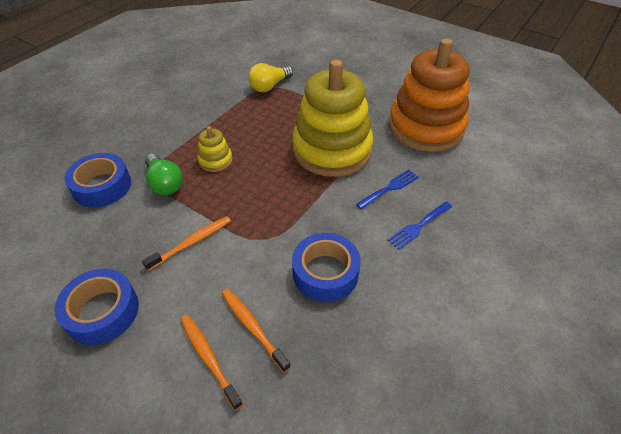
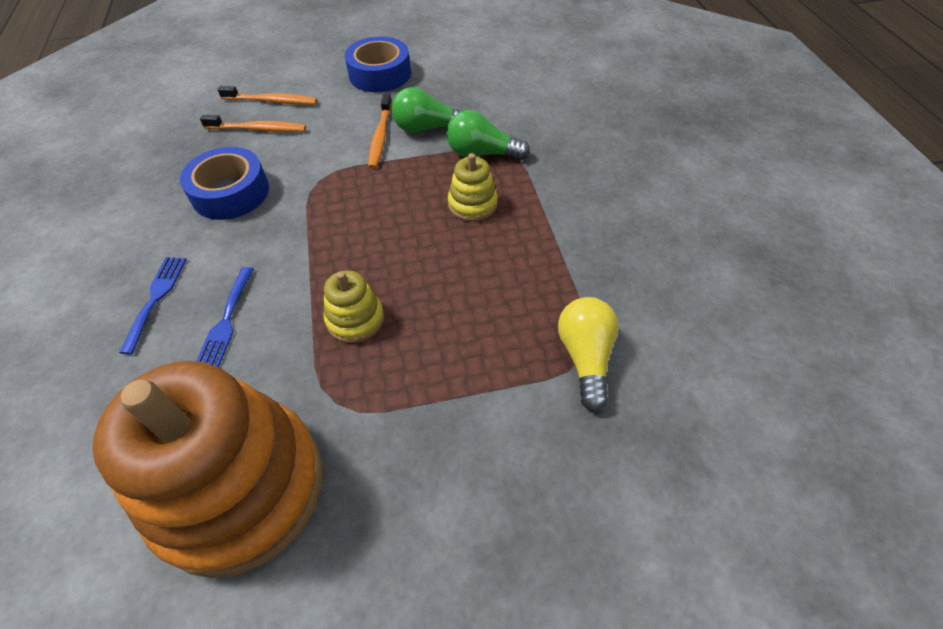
camera: 135 degrees right, 5 degrees up
blue tape [65,153,131,207] -> none
yellow stacking toy [292,59,373,177] -> yellow stacking toy [324,270,384,343], size x0.42
none -> green light bulb [392,87,463,133]

